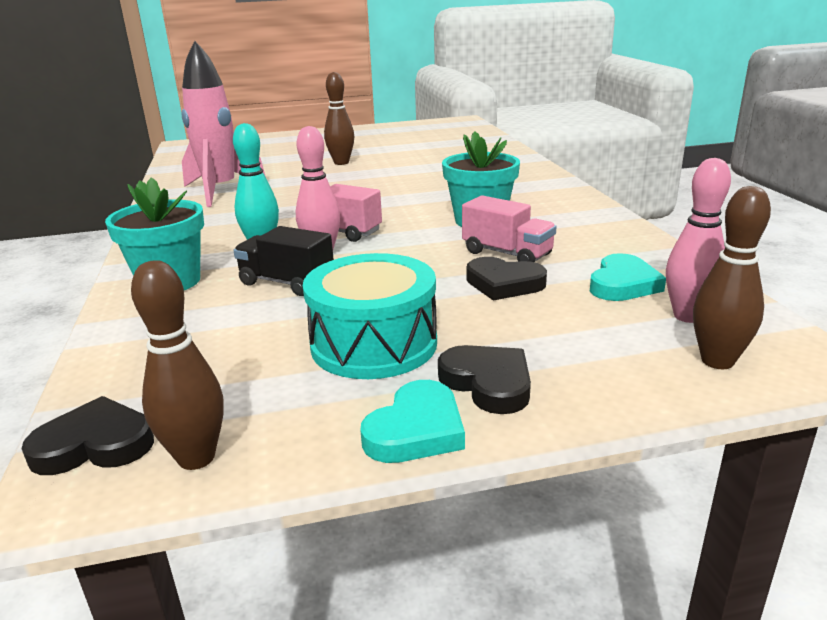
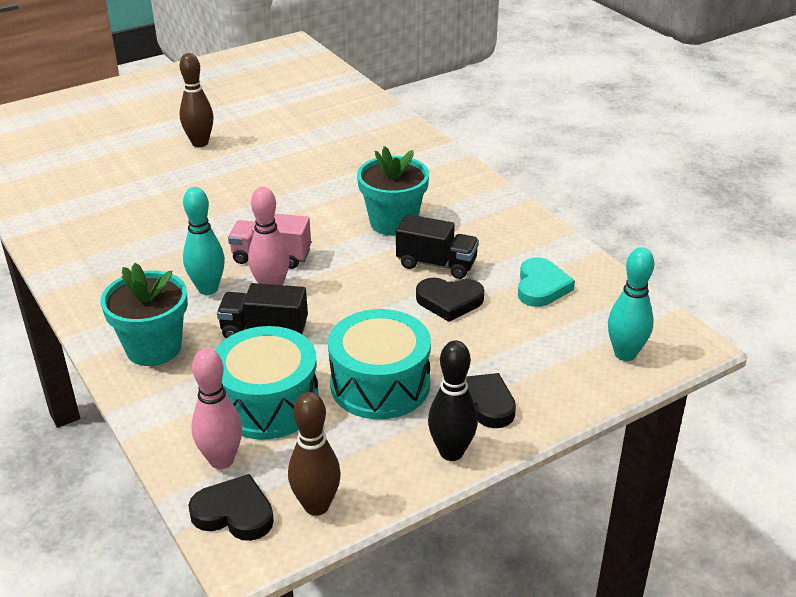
camera: 20 degrees left, 10 degrees up
black heart [21,396,154,475] -> black heart turned 45 degrees clockwise [188,474,274,541]
pink rocket [181,41,266,207] -> none
turquoise heart [360,380,465,463] -> black bowling pin [428,340,478,461]
pink truck [462,195,557,262] -> black truck [396,214,479,279]
pink bowling pin [666,158,731,323] -> pink bowling pin moved to [191,348,242,469]
brown bowling pin [693,186,771,369] -> turquoise bowling pin [608,247,654,361]
none -> turquoise drum [215,326,319,440]

